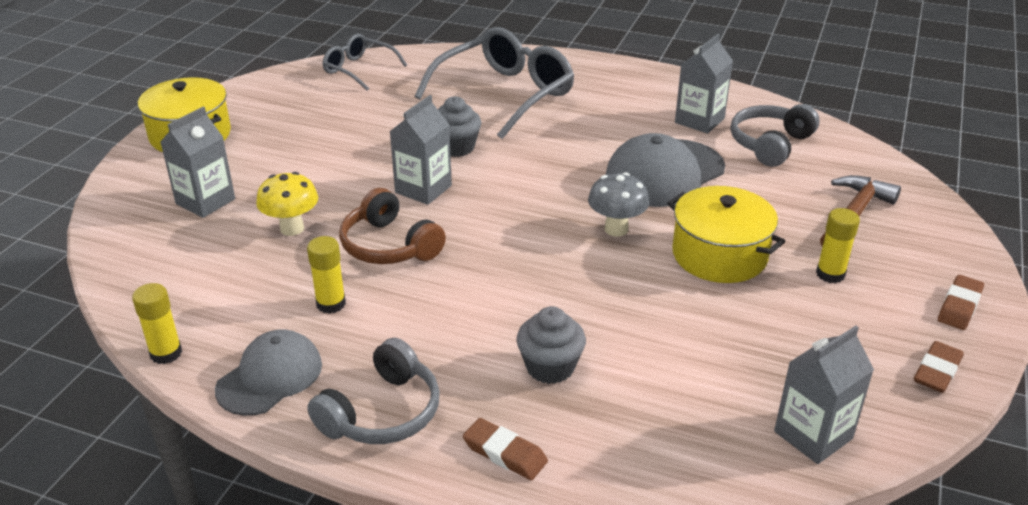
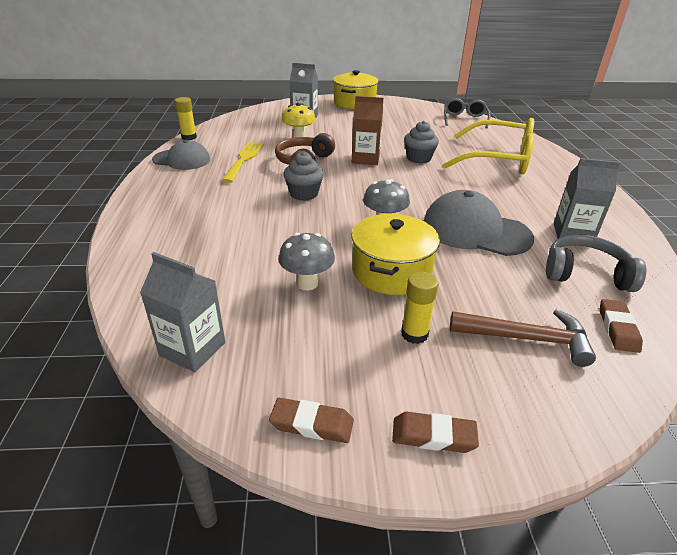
camera: 65 degrees right, 0 degrees up
yellow glue stick [307,236,346,314] -> yellow fork [222,142,264,183]
grey headphones [307,338,440,444] -> none
grey carton [390,95,452,205] -> brown carton [352,96,383,165]
grey glasses [415,27,574,139] -> yellow glasses [443,118,534,175]
brown eraser [463,418,548,480] -> brown eraser moved to [600,299,643,353]
grey cupcake [516,306,586,384] -> grey cupcake moved to [283,152,324,201]
none -> grey mushroom [278,233,335,291]

